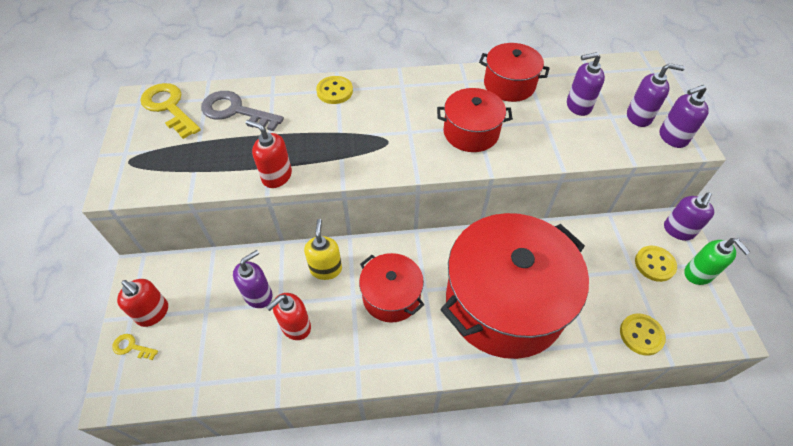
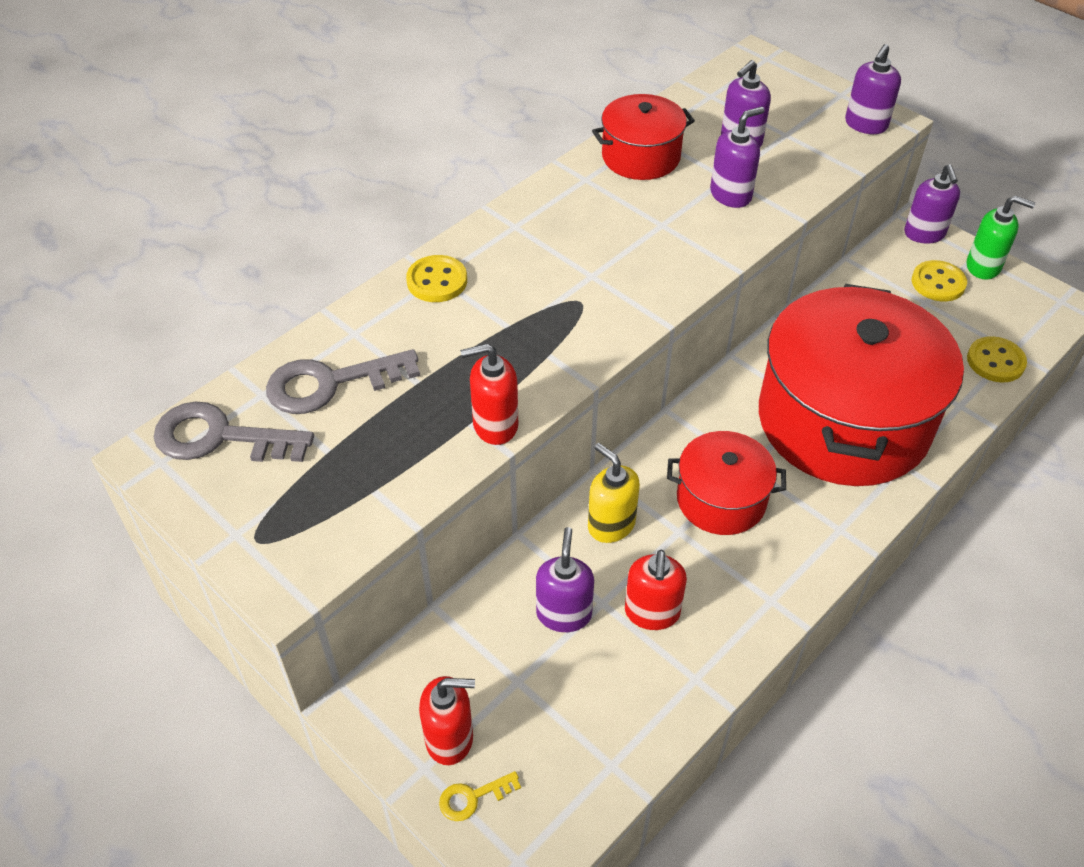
camera: 40 degrees left, 5 degrees down
yellow key [140,83,201,139] -> grey key [154,402,314,462]
red pot [437,88,513,152] -> none
purple soap dispenser [627,63,685,127] -> purple soap dispenser moved to [710,106,765,208]

